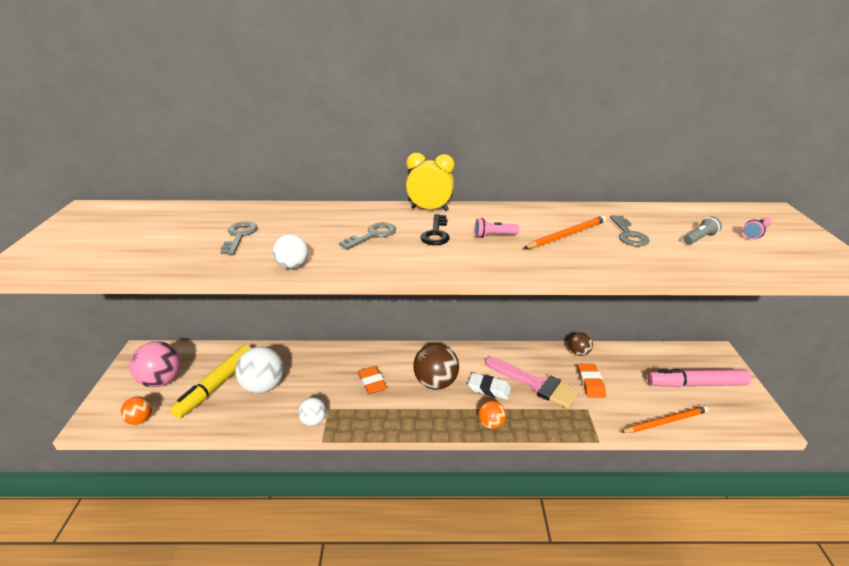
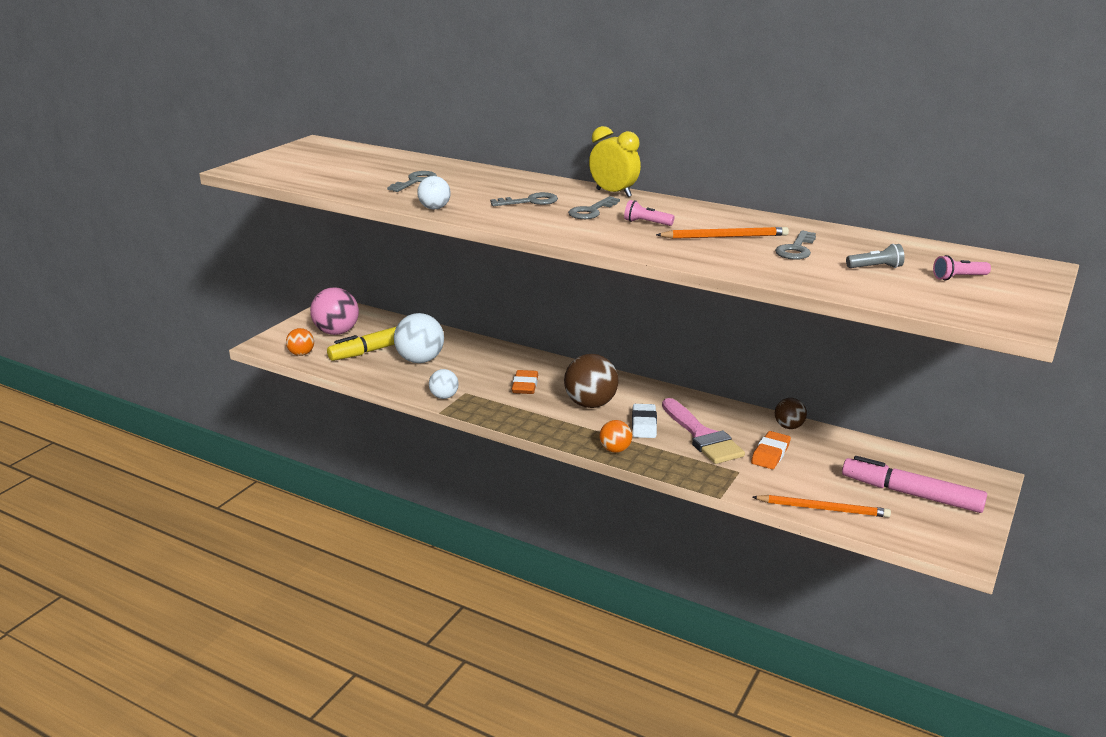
camera: 30 degrees right, 5 degrees down
black key [421,214,450,245] -> grey key [568,196,620,219]
white eraser [468,373,511,399] -> white eraser turned 45 degrees clockwise [632,404,657,438]

